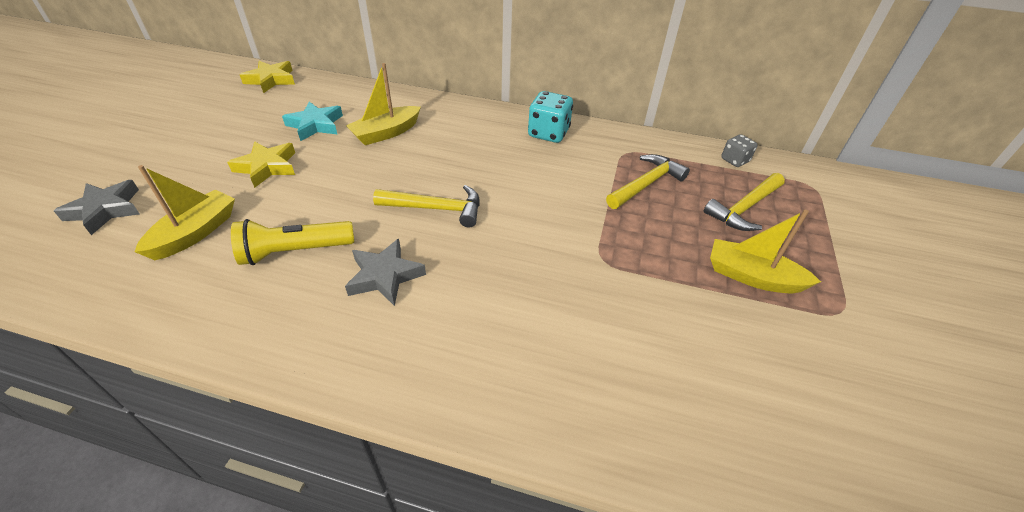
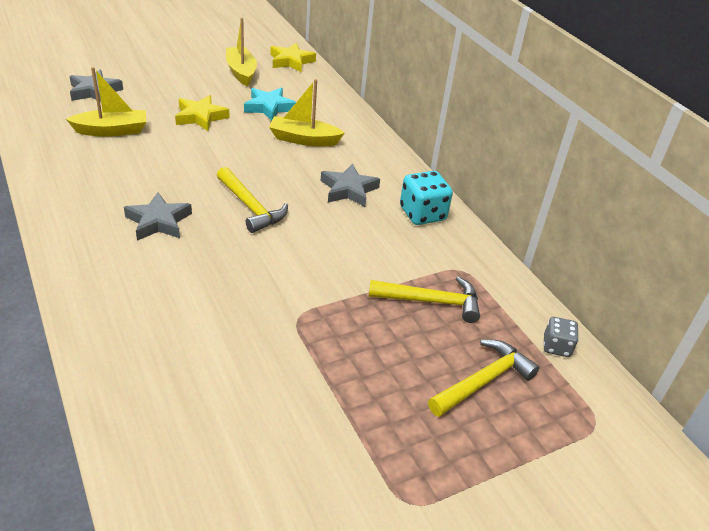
camera: 45 degrees right, 5 degrees down
yellow flashlight [231,219,354,265] -> none
yellow hammer [704,173,785,231] -> yellow hammer turned 135 degrees clockwise [428,340,540,417]
yellow boat [710,210,821,294] -> yellow boat moved to [226,18,257,86]
none -> grey star [321,164,380,207]

